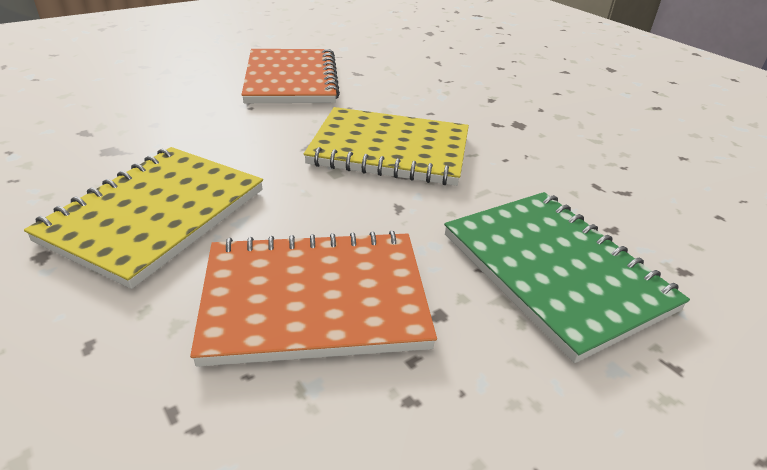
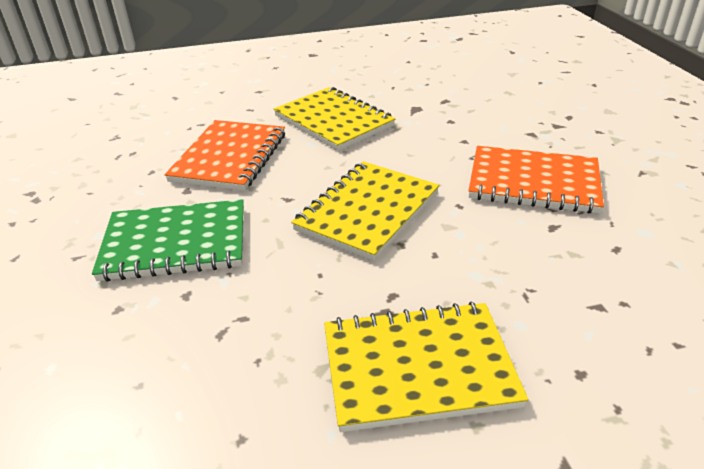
camera: 115 degrees right, 0 degrees up
none -> yellow notebook [324,301,528,432]

